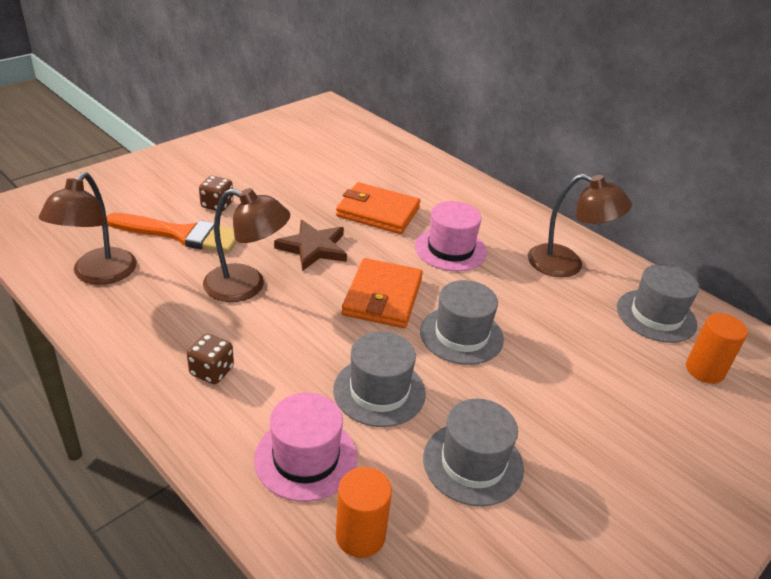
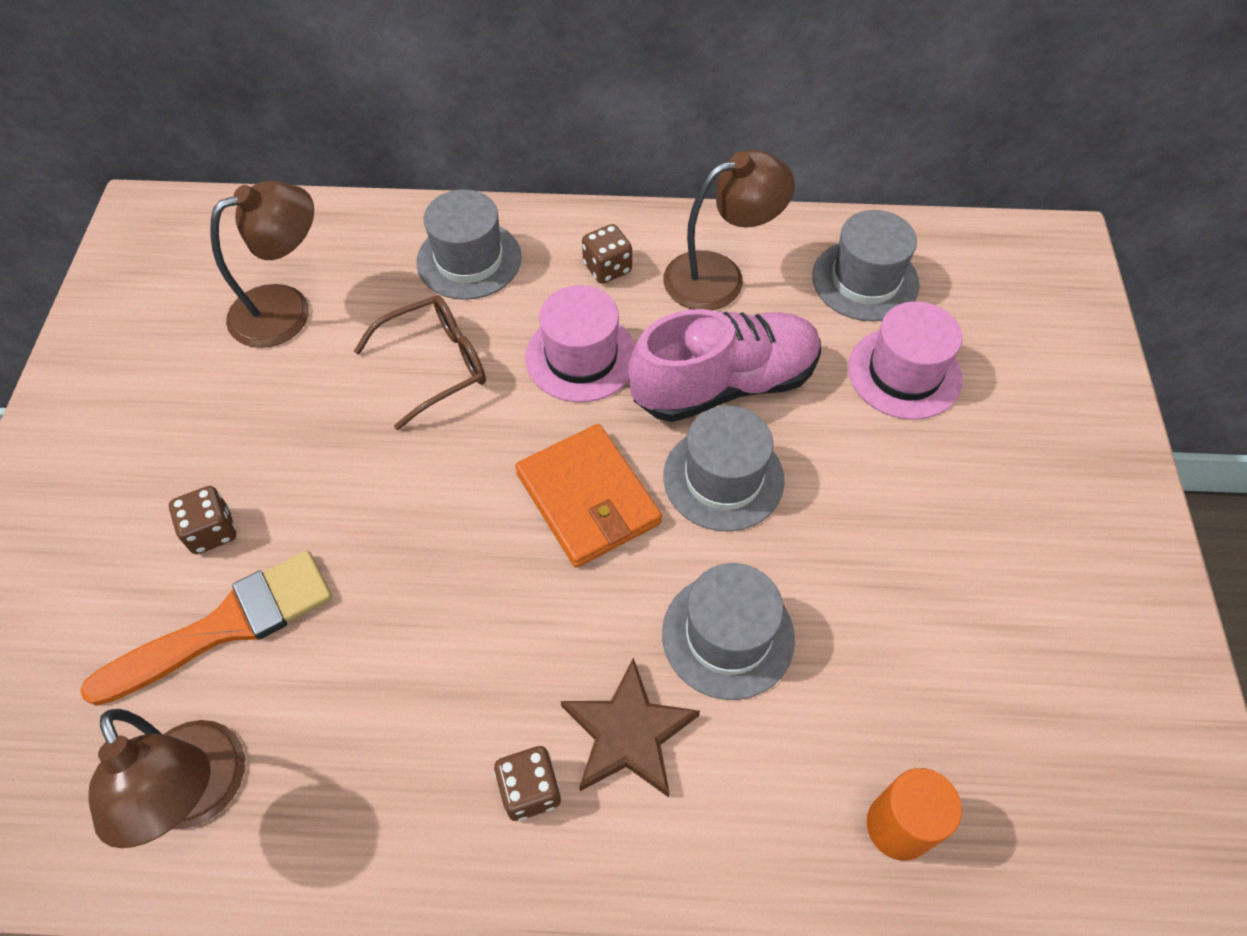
camera: 40 degrees left, 20 degrees up
brown lamp [203,188,290,302] -> brown lamp moved to [210,181,314,348]
pink hat [254,392,357,502] -> pink hat moved to [848,301,963,420]
brown star [274,220,347,271] -> brown star moved to [561,658,700,797]
orange wallet [336,182,421,234] -> brown glasses [354,295,486,430]
grey hat [423,399,524,506] -> grey hat moved to [416,189,522,300]
orange cylinder [686,313,748,384] -> none
none -> brown dice [582,224,632,284]
none -> pink shoe [628,309,821,422]

